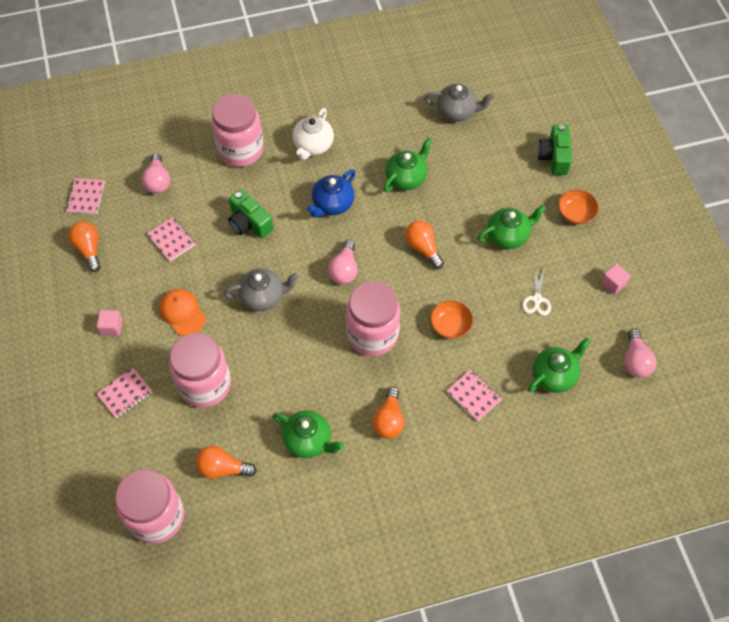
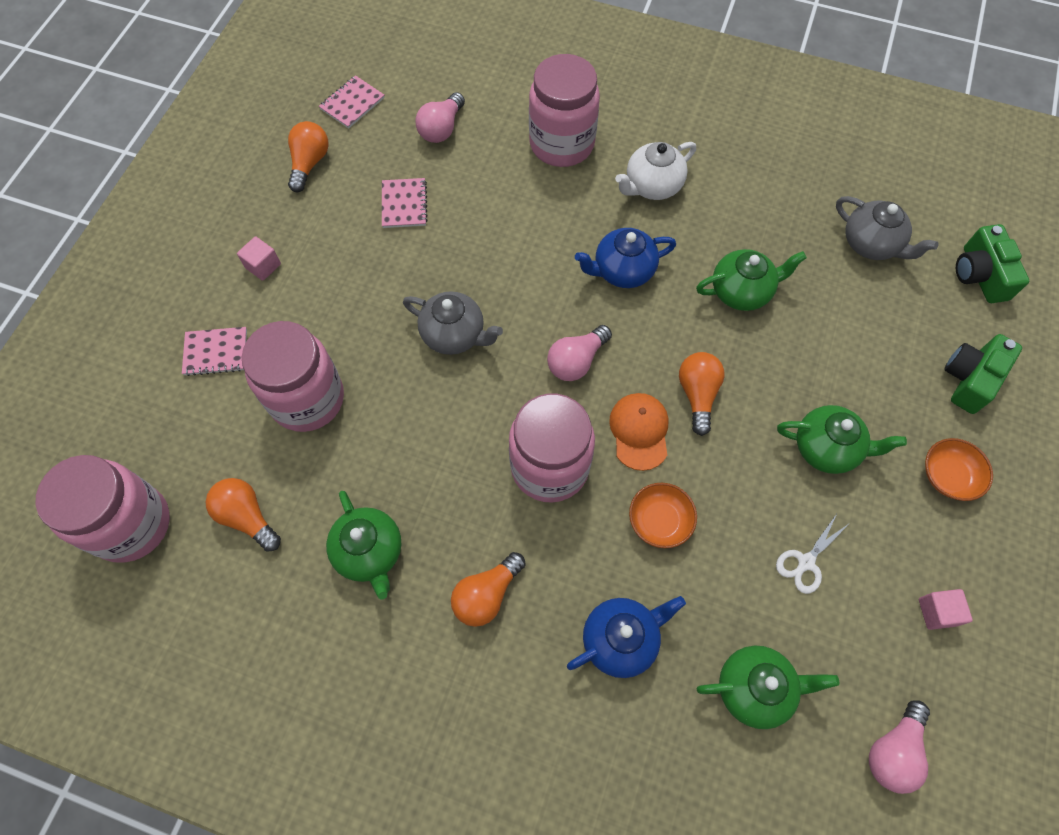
camera: 35 degrees right, 5 degrees up
orange cap [159,289,206,336] -> orange cap moved to [609,393,669,471]
green camera [228,189,274,238] -> green camera moved to [956,224,1029,303]
pink notebook [447,370,502,421] -> blue teapot [567,596,686,678]

